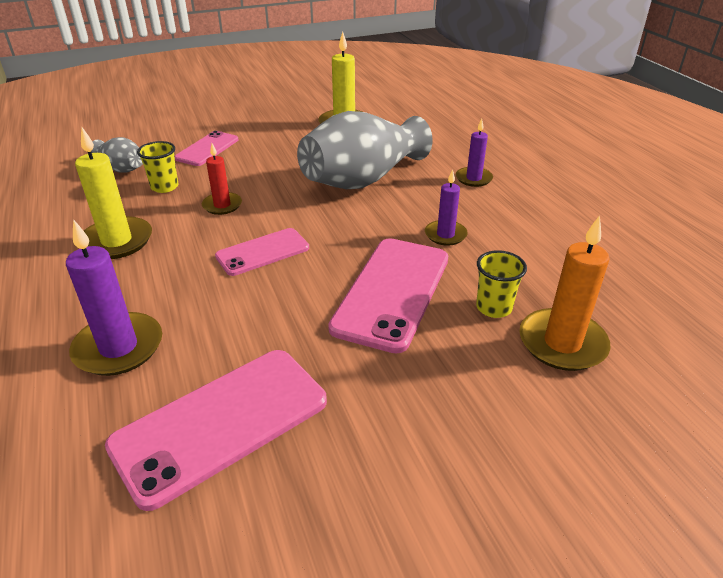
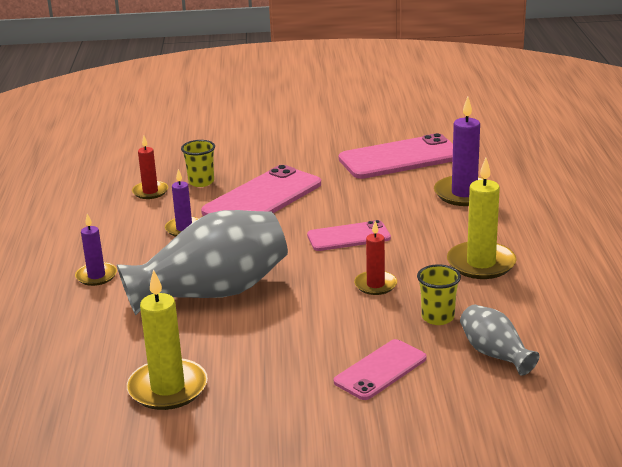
camera: 160 degrees left, 10 degrees down
orange candle [519,215,611,371] -> none
none -> red candle [132,136,168,199]

